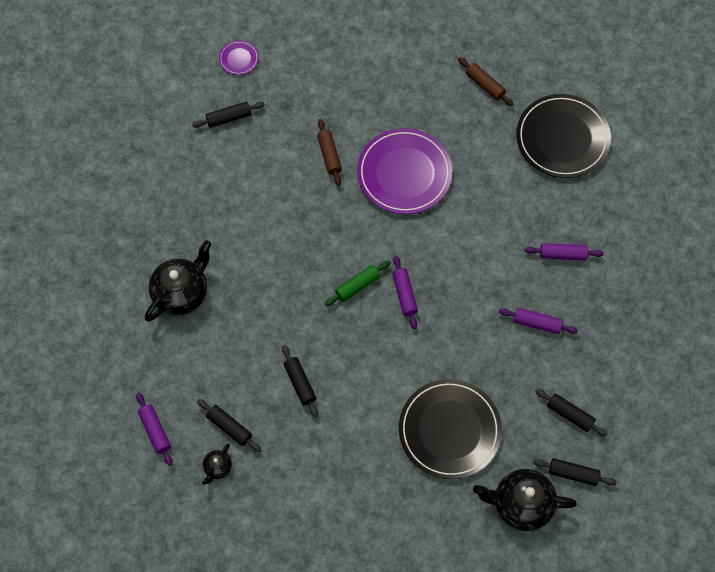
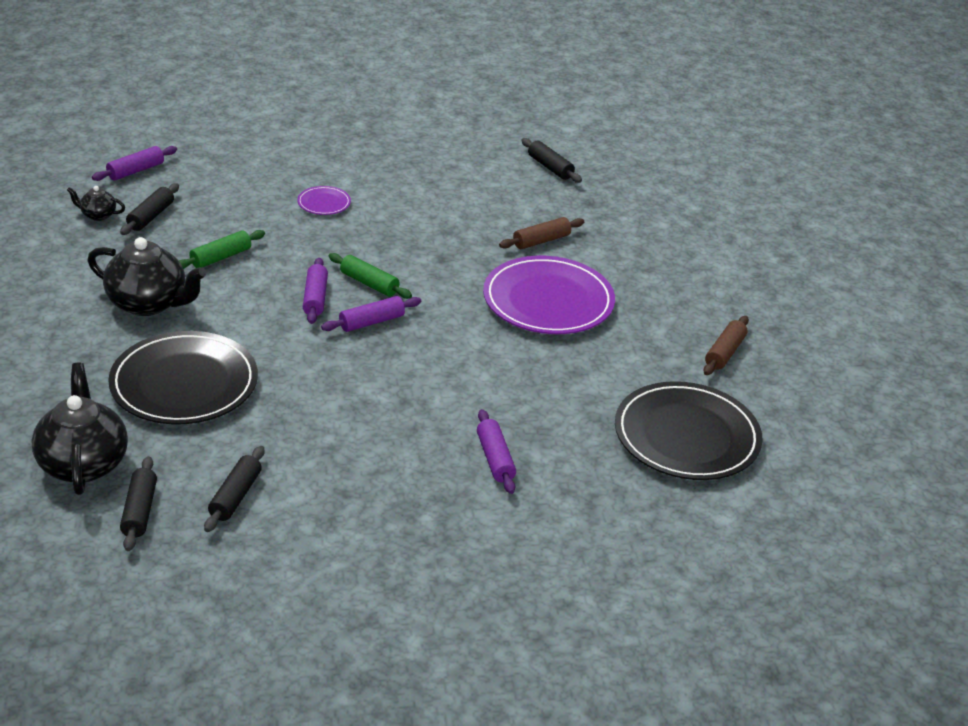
camera: 70 degrees right, 30 degrees down
black teapot [145,240,211,322] -> black teapot moved to [88,237,206,316]
purple plate [219,40,259,75] -> purple plate moved to [297,186,351,215]
black rolling pin [282,345,318,418] -> green rolling pin [179,230,265,269]
purple rolling pin [499,308,578,334] -> purple rolling pin moved to [303,258,328,324]

